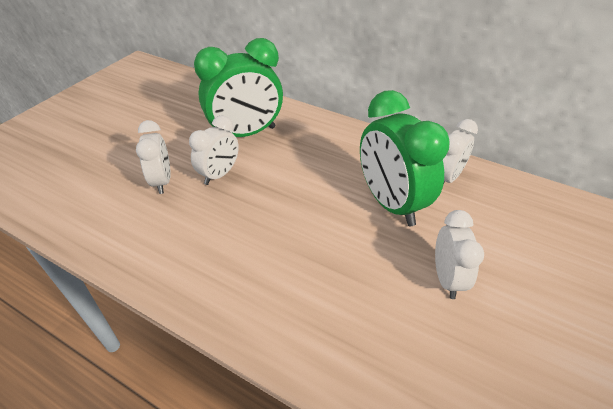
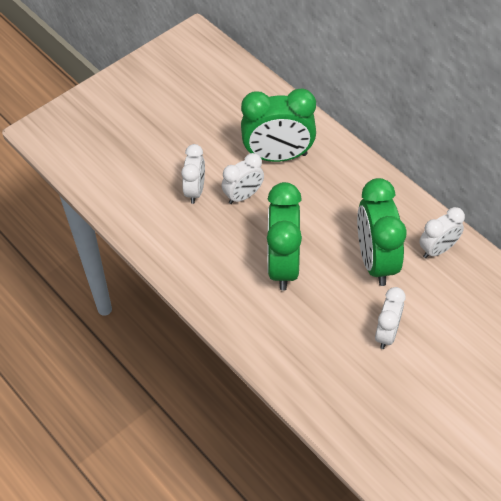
camera: 20 degrees right, 10 degrees up
none -> green clock [267,182,302,291]

